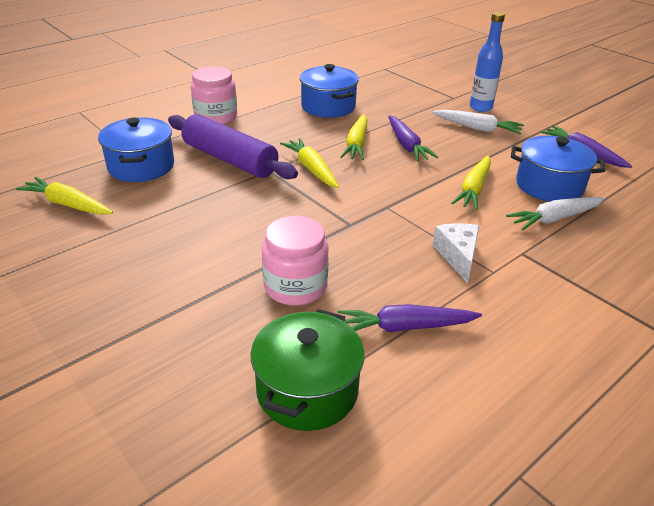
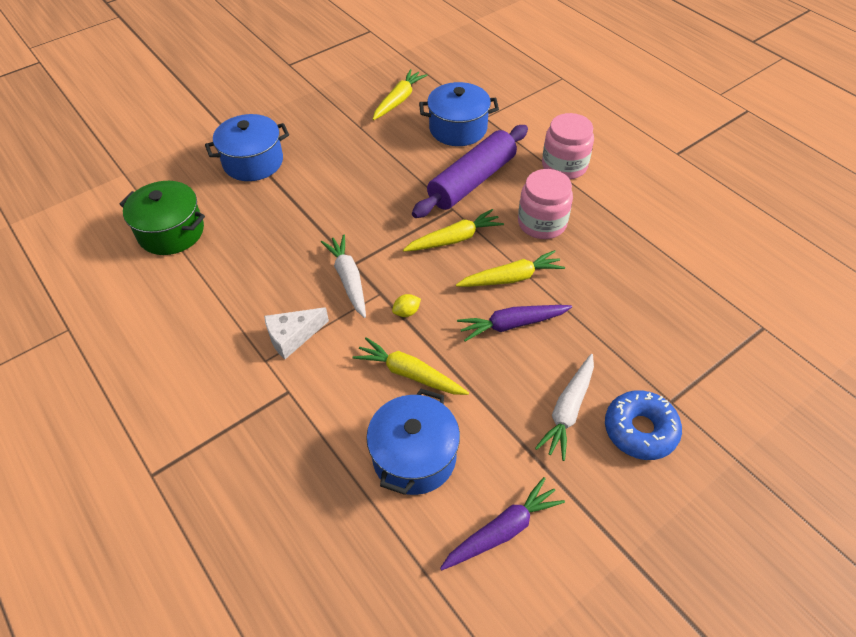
camera: 95 degrees right, 15 degrees up
pink jar [262,216,329,306] -> pink jar moved to [518,169,573,239]
blue pot [300,64,359,118] -> blue pot moved to [205,114,289,181]
purple carrot [337,304,482,333] -> none
yellow carrot [340,114,367,160] -> yellow carrot turned 150 degrees clockwise [456,250,565,287]
white cheese [433,223,479,283] -> white cheese turned 150 degrees clockwise [264,307,329,359]
blue bottle [470,12,505,112] -> blue donut [605,390,682,460]
white carrot [506,197,605,230] -> white carrot moved to [321,234,366,318]
none -> yellow lemon [392,294,421,317]

